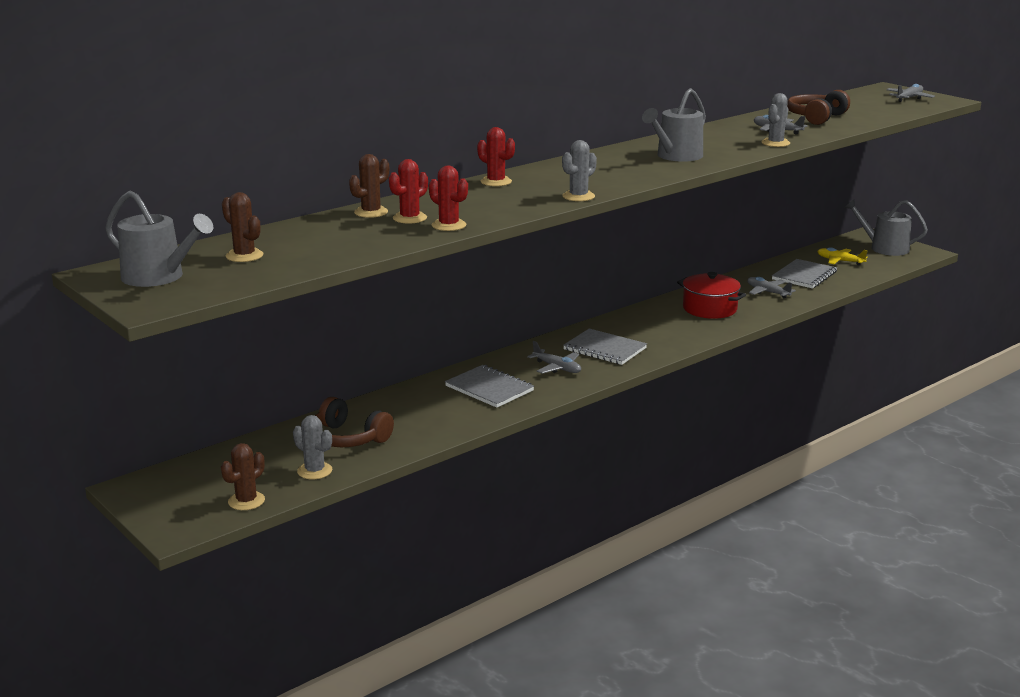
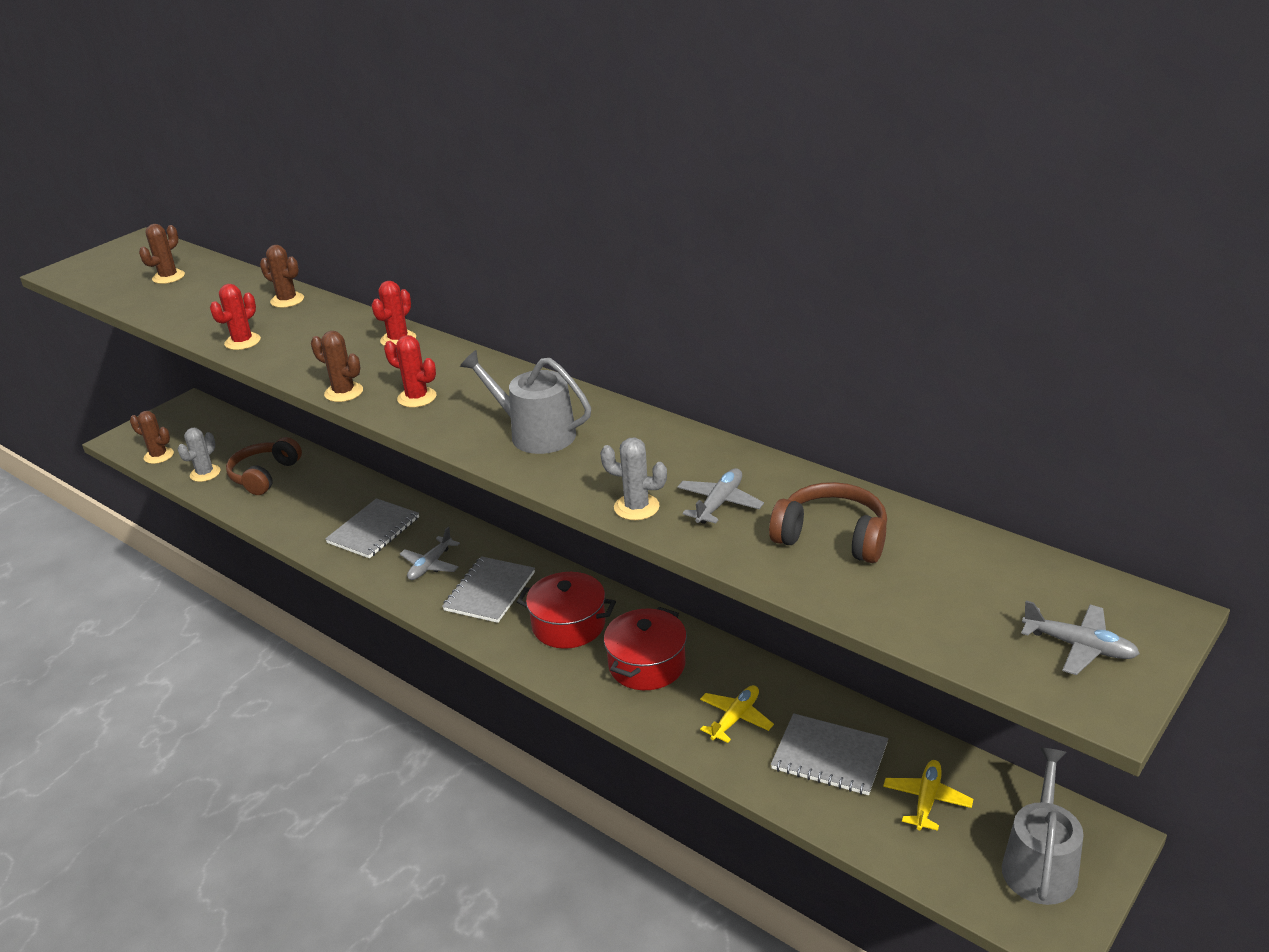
camera: 80 degrees right, 10 degrees up
grey watering can [105,191,213,287] -> none
red cactus [389,159,428,224] -> red cactus moved to [384,335,436,407]
grey cactus [562,140,597,201] -> brown cactus [311,331,363,402]
grey plane [747,277,796,298] -> yellow plane [700,685,774,743]
none -> red pot [517,572,616,649]

